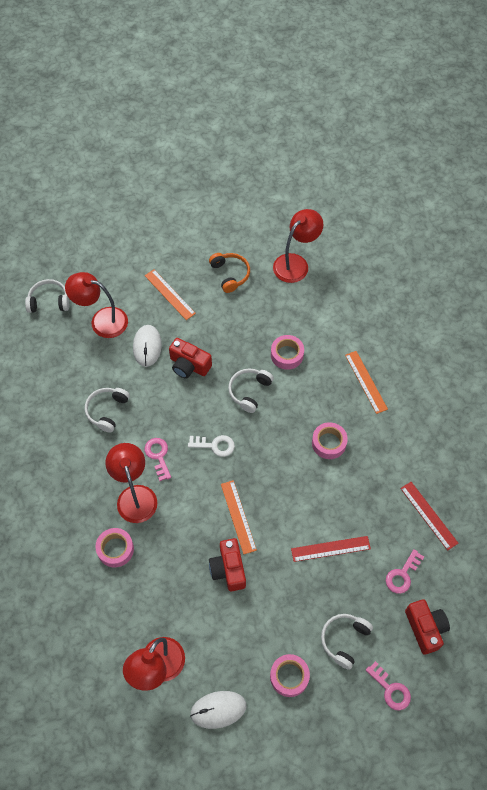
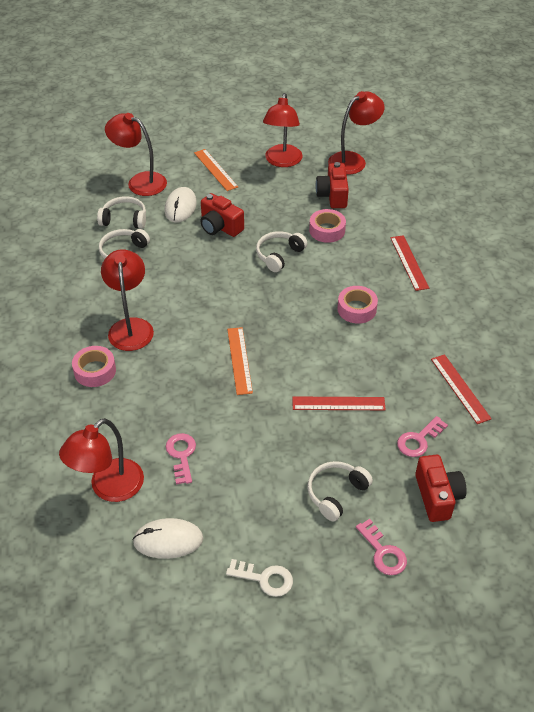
camera: 10 degrees right, 15 degrees down
white headphones [25,279,69,313] -> white headphones moved to [97,196,146,229]
pink key [145,438,171,481] -> pink key moved to [166,433,196,485]
white key [188,435,235,457] -> white key moved to [226,559,293,597]
orange headphones [209,253,250,293] -> red lamp [263,93,302,167]
red camera [209,538,246,591] -> red camera moved to [315,162,349,208]
pink tape [270,654,310,697] -> none
orange ruler [345,351,388,414] -> red ruler [390,235,429,291]

